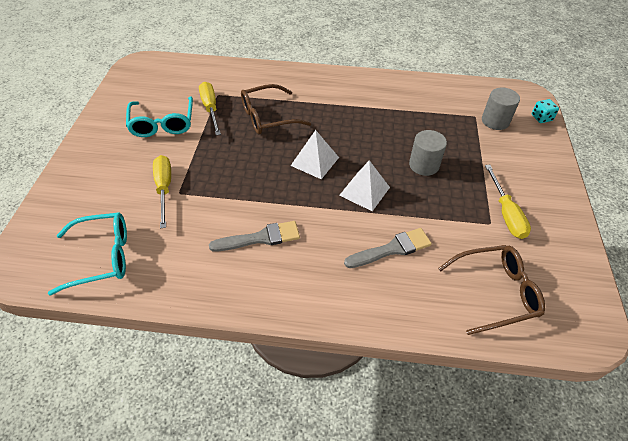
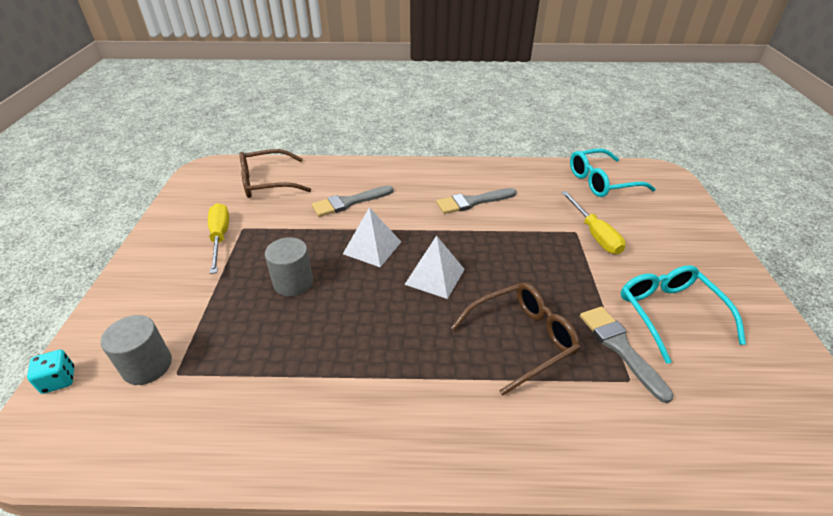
camera: 175 degrees right, 10 degrees down
yellow screwdriver [199,82,221,135] -> grey brush [580,306,674,403]

